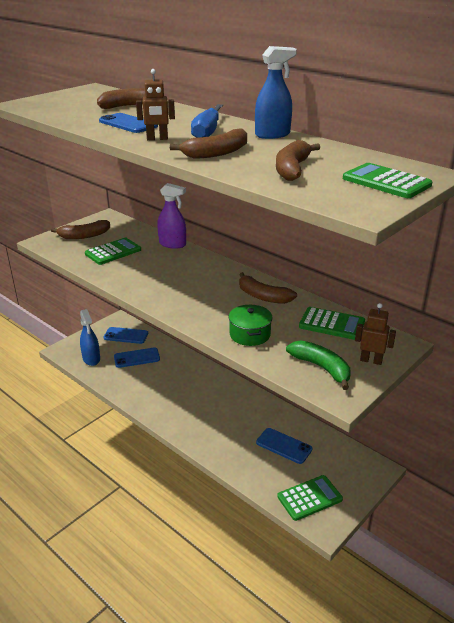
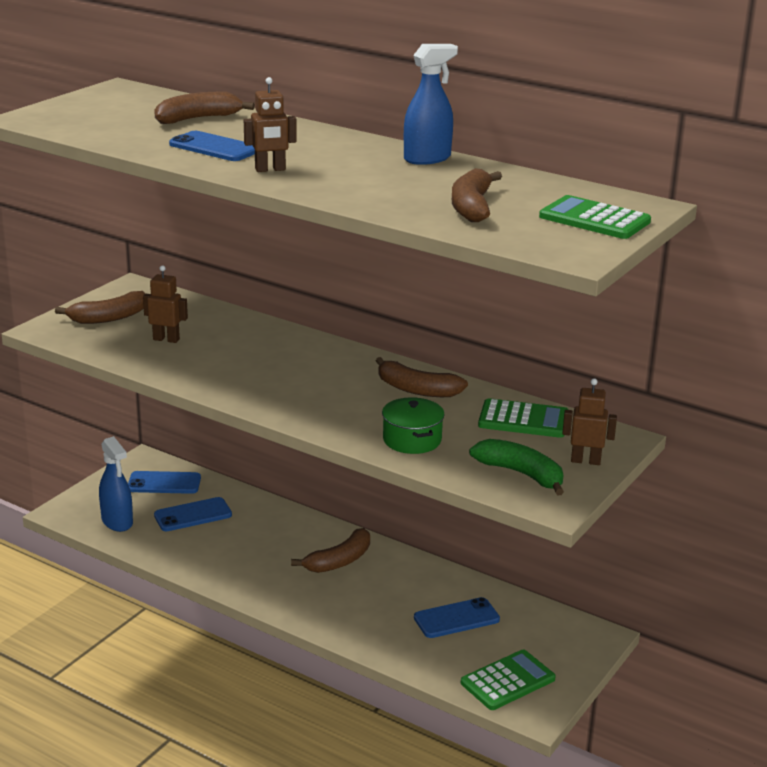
camera: 10 degrees left, 5 degrees down
green calculator [85,238,141,265] -> brown robot [143,265,188,343]
purple spray bottle [157,183,186,249] -> none
brown banana [170,128,247,159] -> brown banana moved to [291,528,370,573]
blue screwdriver [191,104,223,138] -> none
blue phone [256,428,312,464] -> blue phone turned 45 degrees counterclockwise [414,597,500,638]

